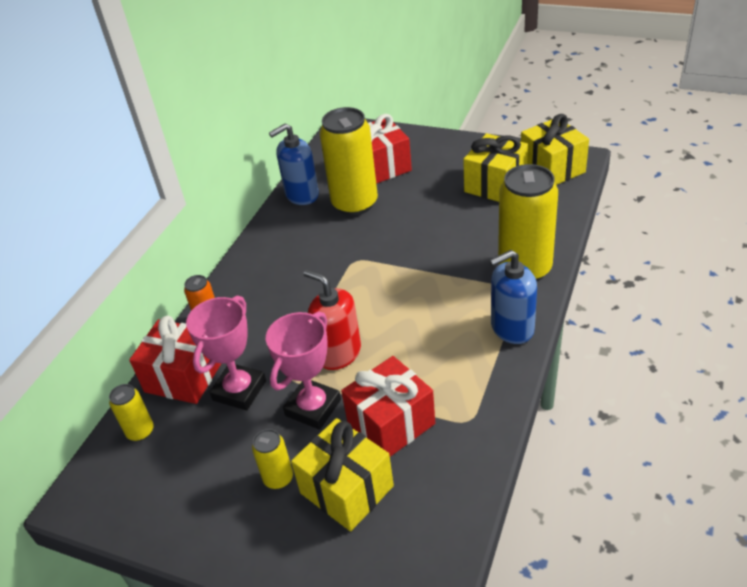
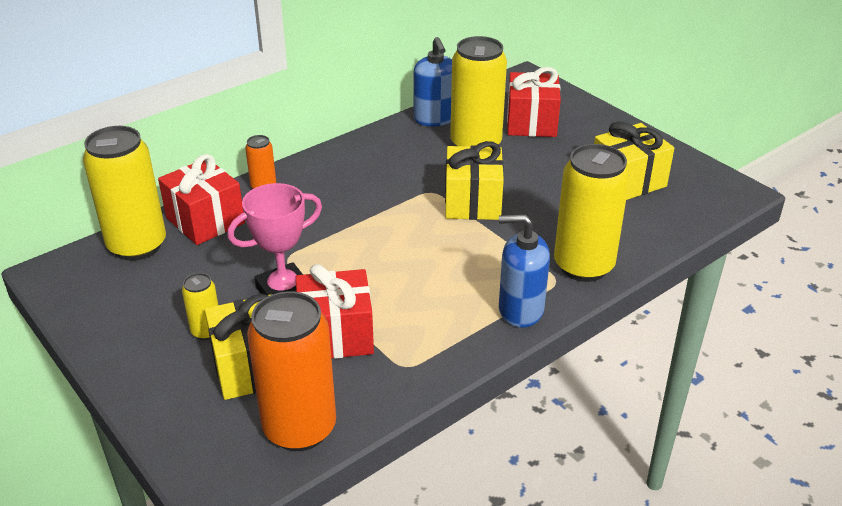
camera: 25 degrees right, 5 degrees down
yellow can [109,384,154,441] -> yellow can [83,126,166,261], size x2.11
pink trophy [186,296,266,410] -> none
blue soap dispenser [269,124,319,205] -> blue soap dispenser turned 105 degrees counterclockwise [413,37,452,126]
red soap dispenser [304,270,361,370] -> none
yellow gift [521,114,589,185] -> yellow gift moved to [445,141,504,220]
none -> orange can [247,291,336,451]

